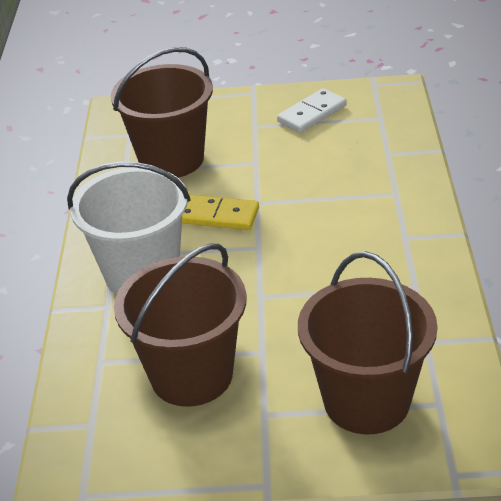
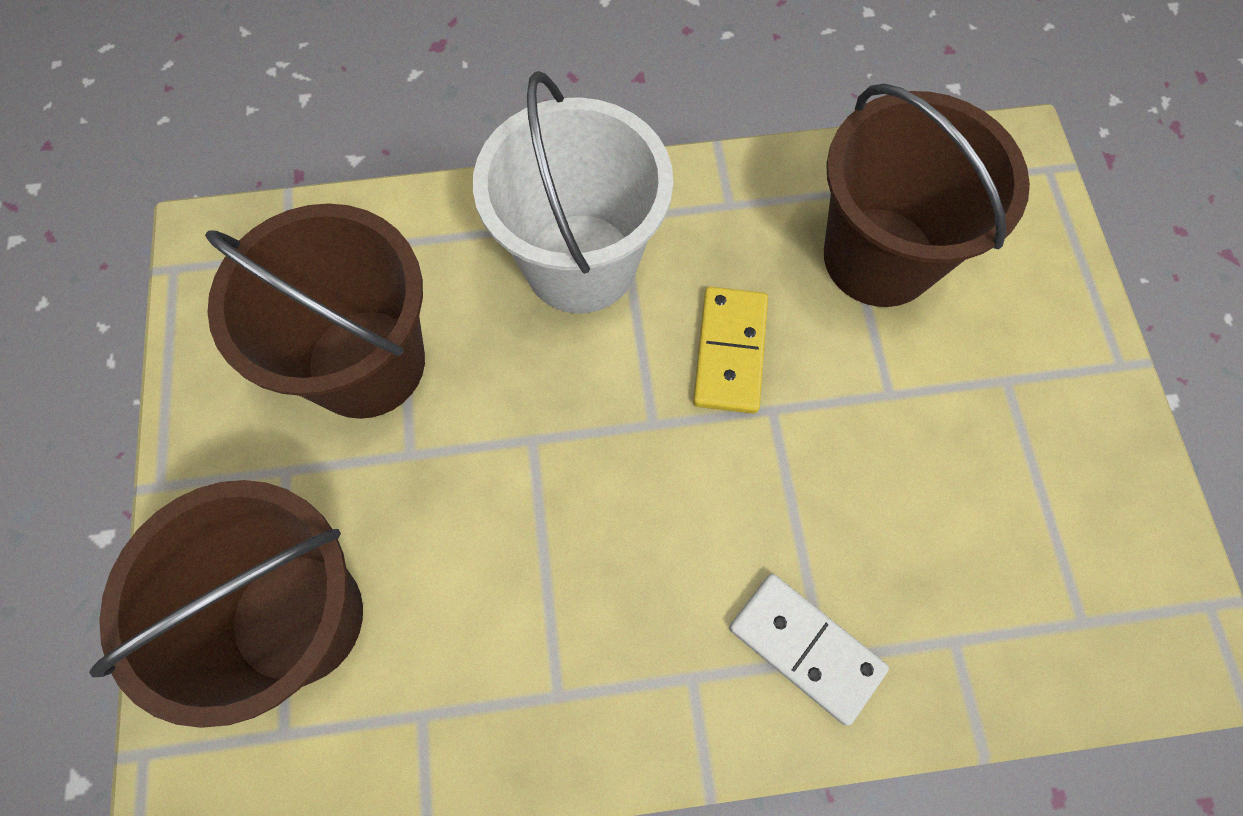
camera: 80 degrees right, 30 degrees up
white domino [277,88,347,133] -> white domino moved to [729,574,889,726]

